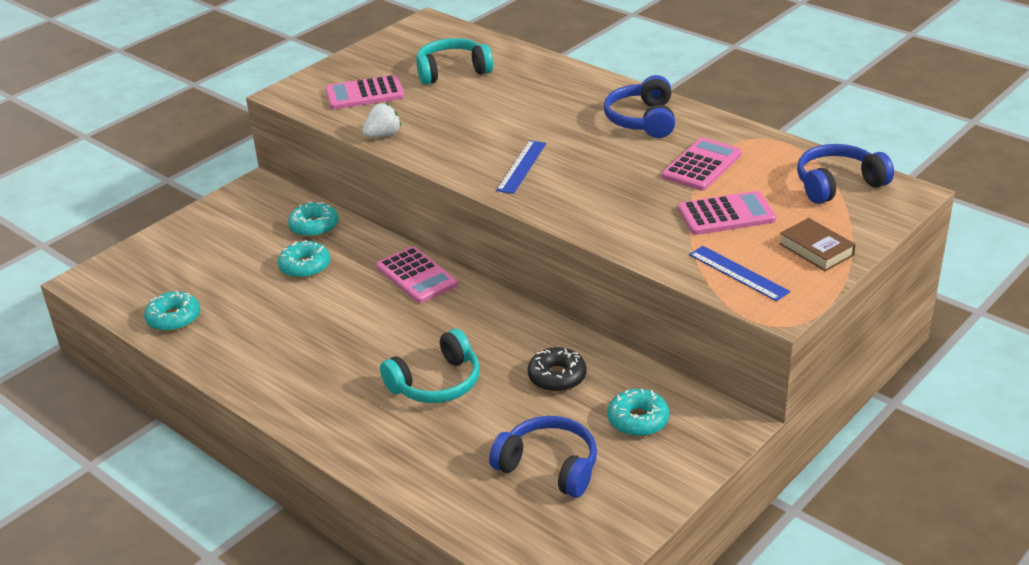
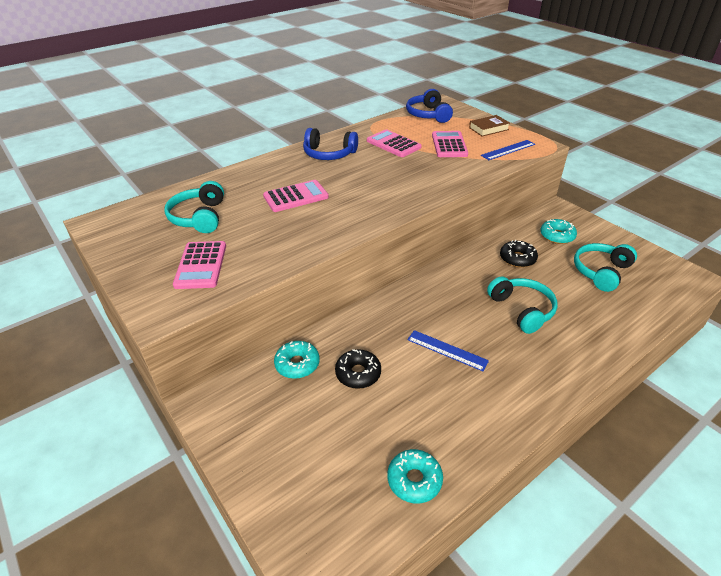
camera: 80 degrees left, 5 degrees up
turquoise donut [278,240,330,278] -> black donut [335,349,381,389]
white strawberry [362,103,401,138] -> none
pink calculator [376,246,458,303] -> pink calculator moved to [263,180,329,212]
blue headphones [489,416,597,498] -> turquoise headphones [574,243,637,292]
blue ruler [496,140,546,194] -> blue ruler moved to [407,330,489,371]

